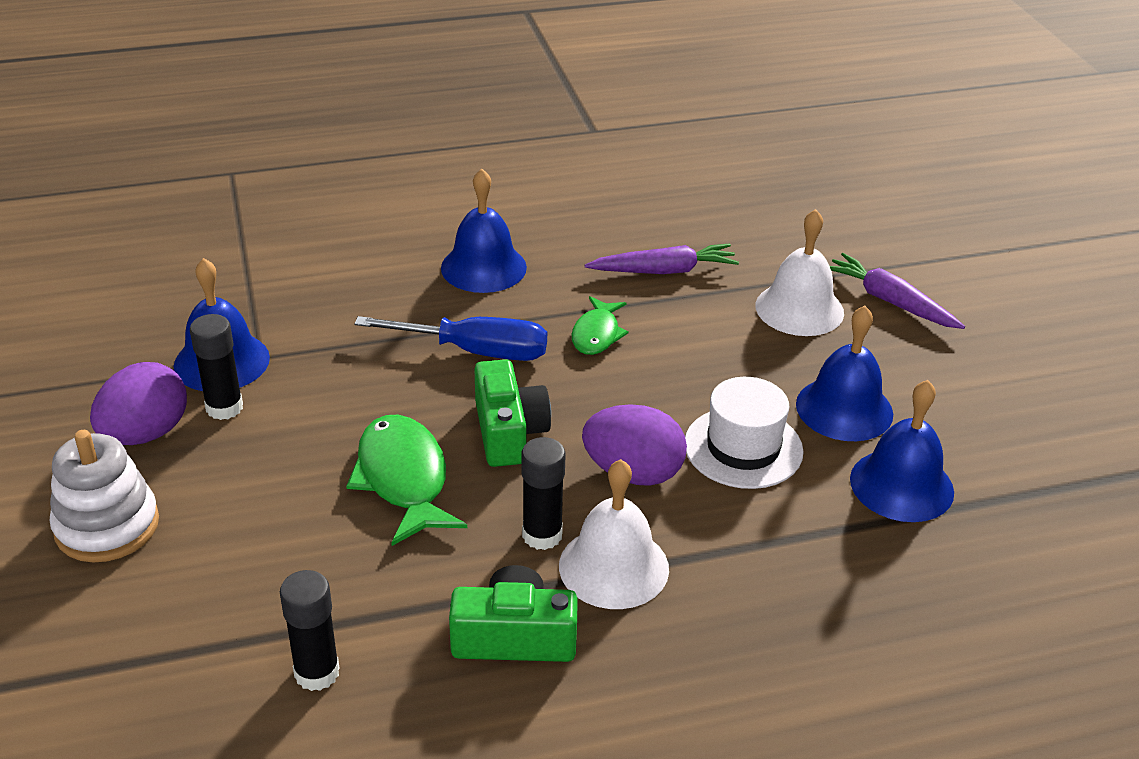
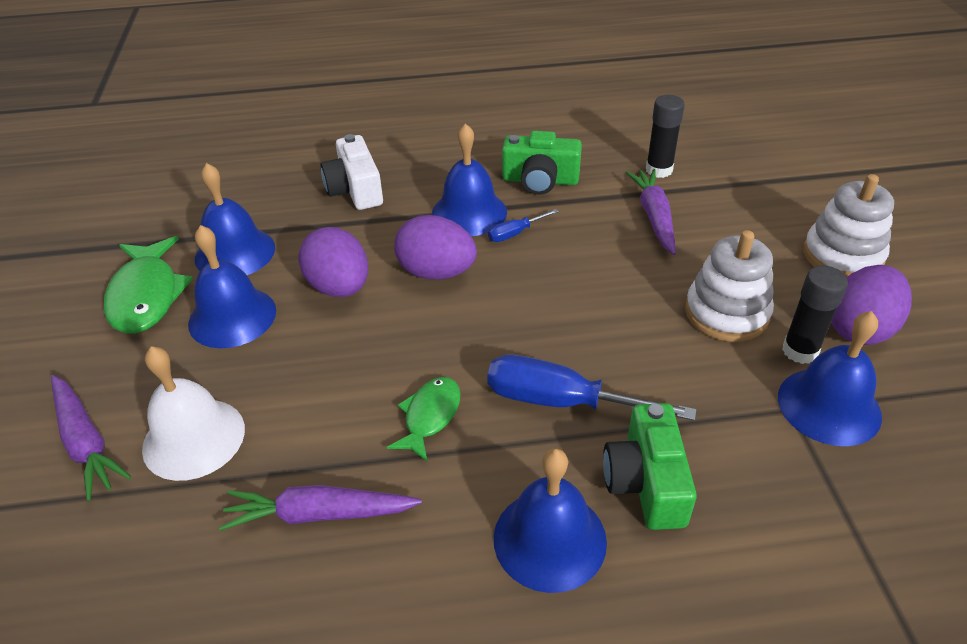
camera: 170 degrees left, 5 degrees up
green fish [346,415,467,546] -> green fish moved to [104,236,193,333]
green camera [474,359,551,467] -> green camera moved to [603,403,697,530]
black glue stick [522,437,565,550] -> blue screwdriver [488,209,559,242]
white bell [559,459,669,609] -> blue bell [432,123,507,236]
white hat [685,377,804,489] -> purple egg [298,227,368,297]
none -> white camera [321,134,383,210]
none -> purple carrot [625,169,676,255]
none -> white stacking toy [685,230,774,342]

